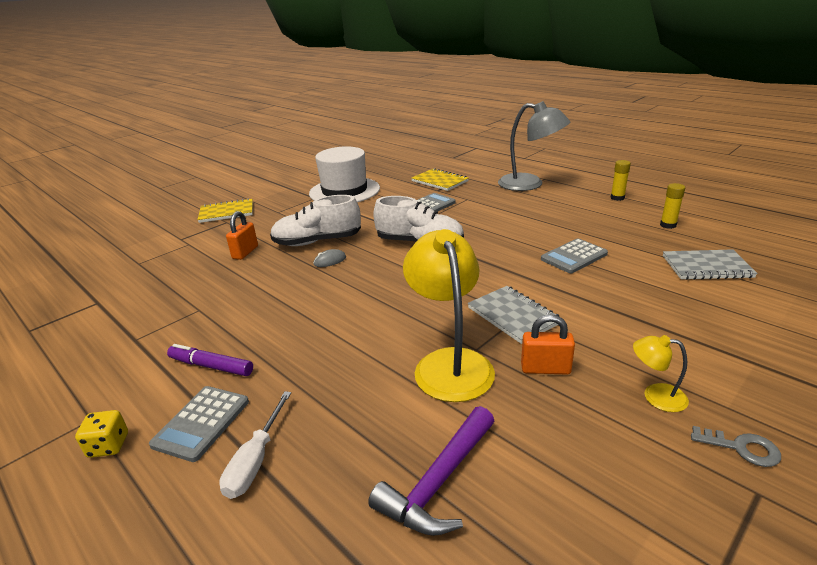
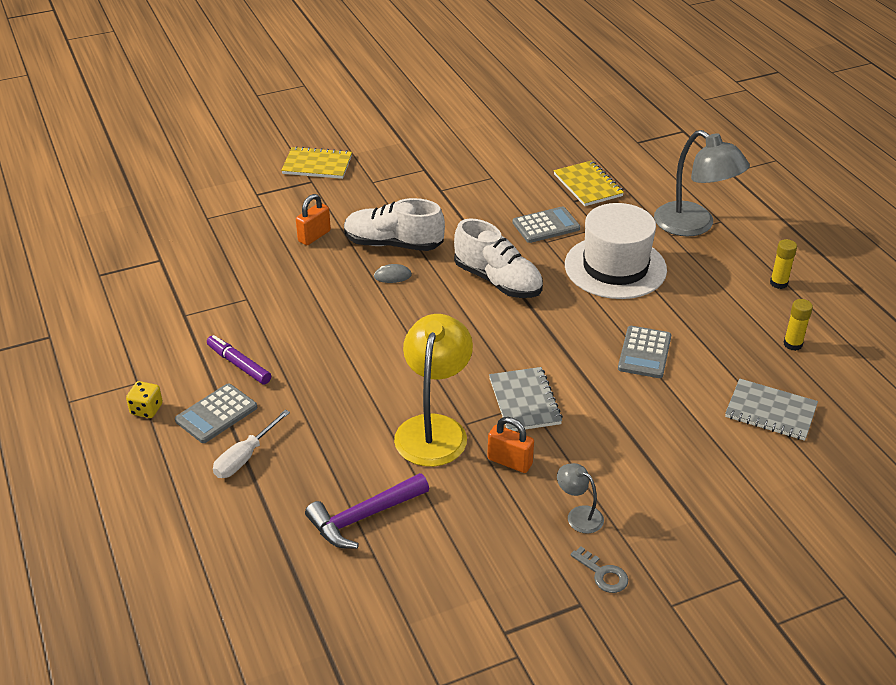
camera: 20 degrees right, 10 degrees up
white hat [309,146,380,202] -> white hat moved to [565,203,667,299]
grey calculator [541,238,608,273] -> grey calculator turned 60 degrees counterclockwise [618,326,671,378]
yellow lamp [633,335,689,412] -> grey lamp [557,463,604,534]

